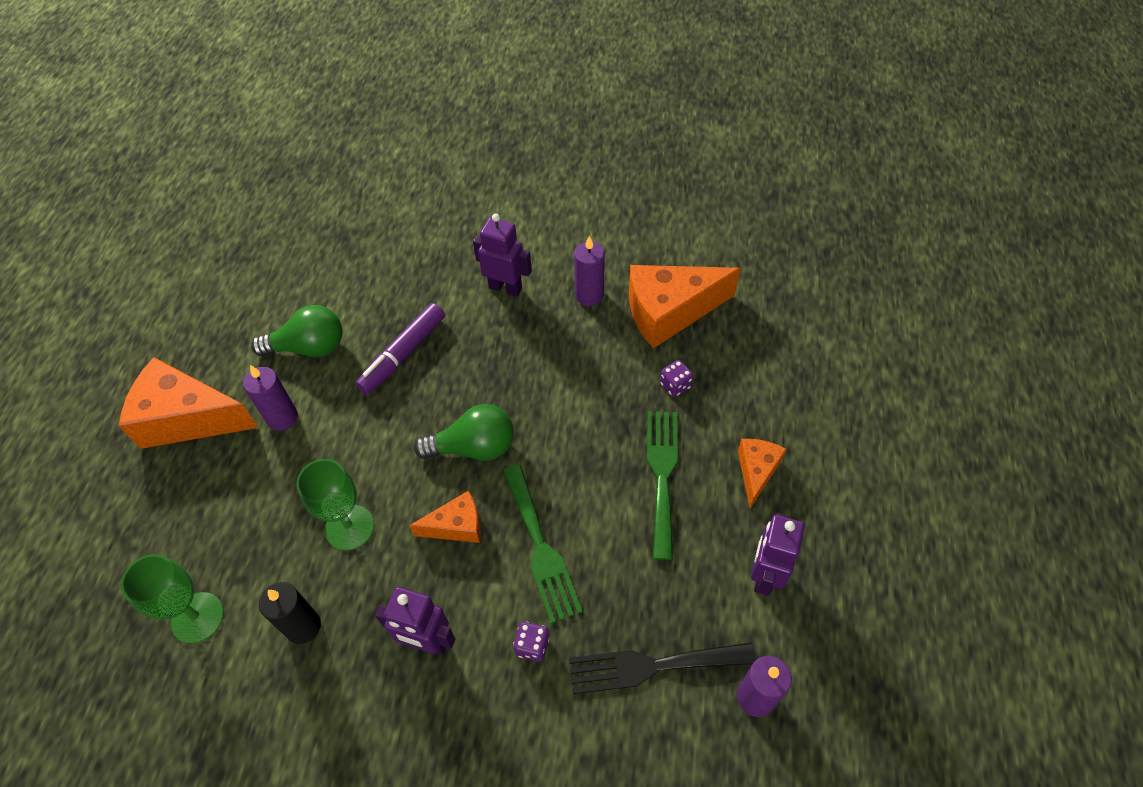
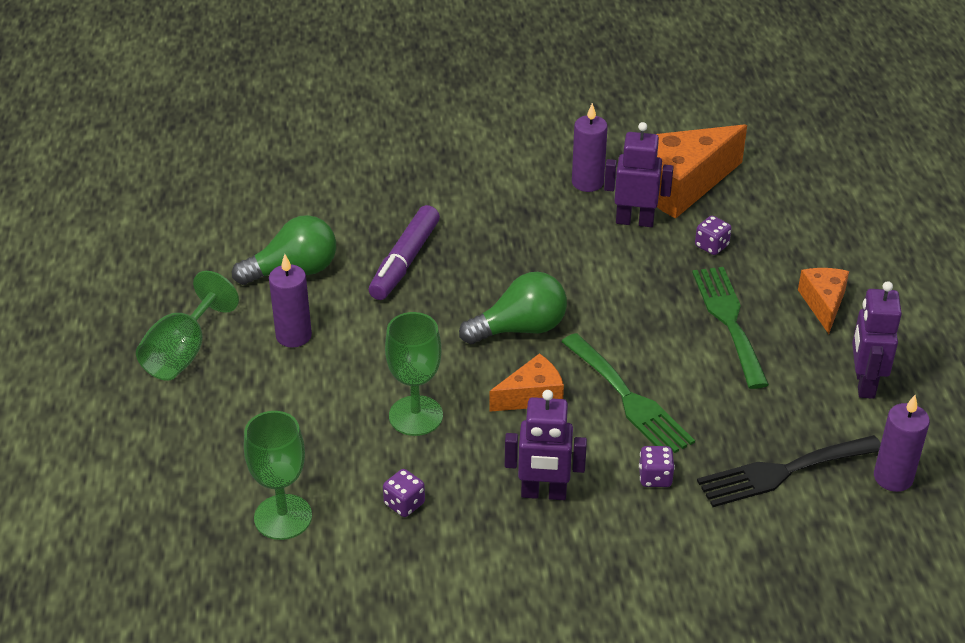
camera: 15 degrees left, 15 degrees down
orange cheese [119,357,258,449] -> green goblet [136,271,239,381]
black candle [259,582,321,644] -> purple dice [383,469,425,517]
purple robot [473,214,532,297] -> purple robot moved to [604,122,674,227]

